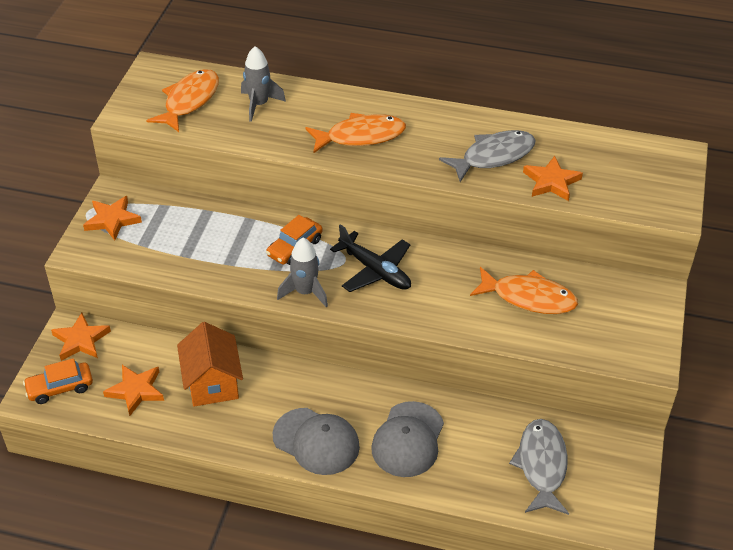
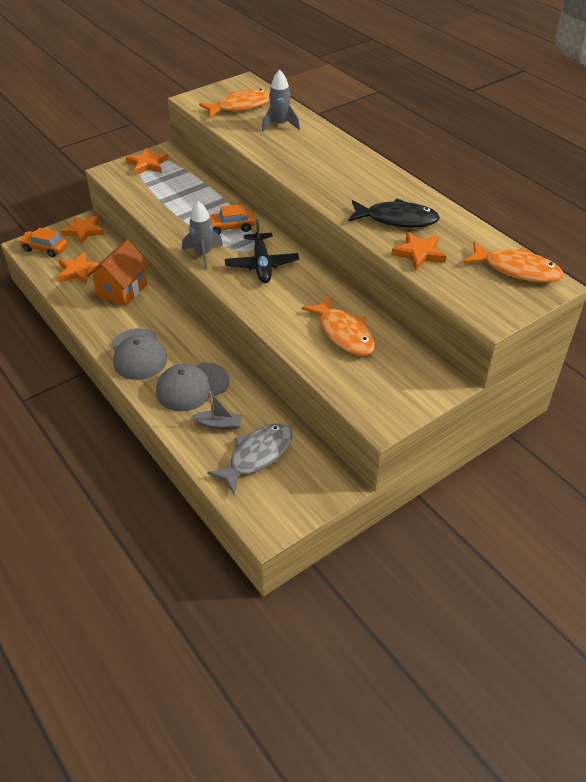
camera: 40 degrees right, 0 degrees up
orange fish [305,113,406,153] -> orange fish moved to [463,241,563,283]
grey fish [439,130,536,182] -> black fish [348,199,440,228]
none -> grey boat [192,391,242,430]

